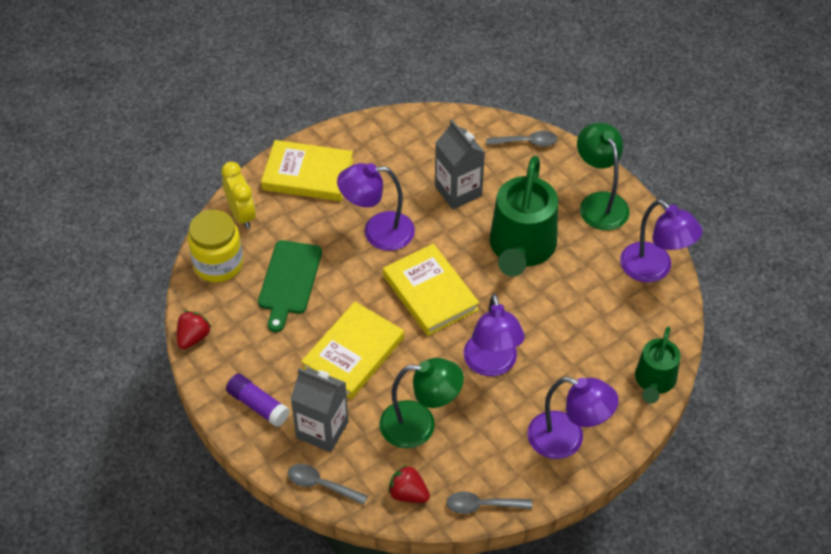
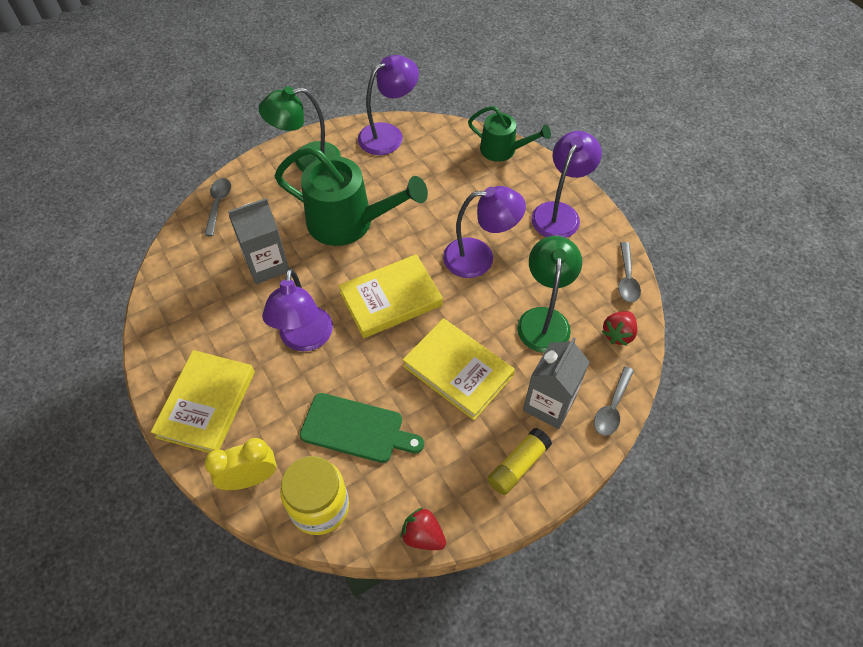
camera: 85 degrees left, 5 degrees up
purple glue stick [226,373,290,427] -> yellow glue stick [488,428,552,495]

